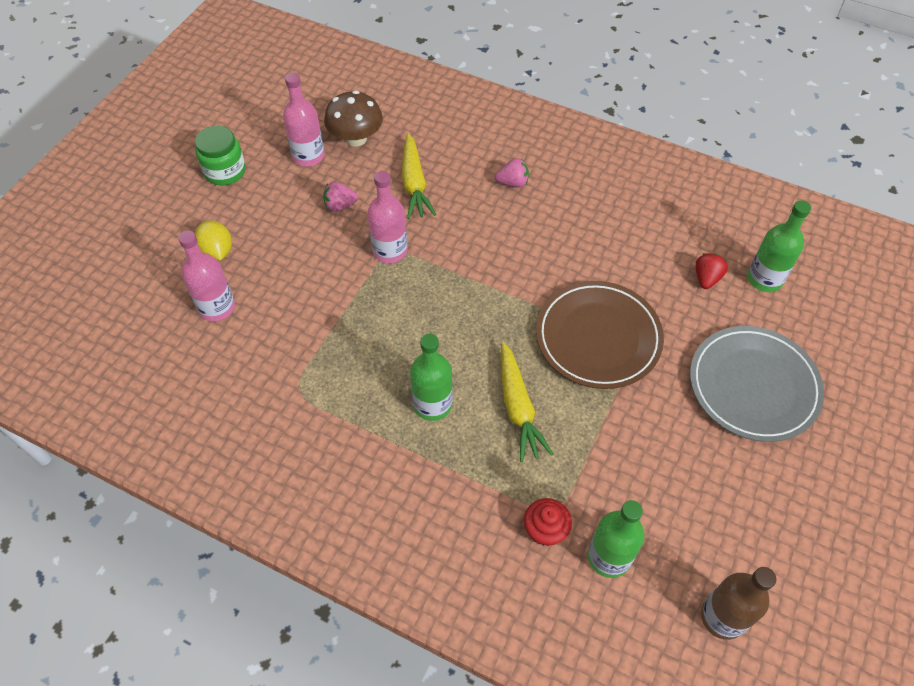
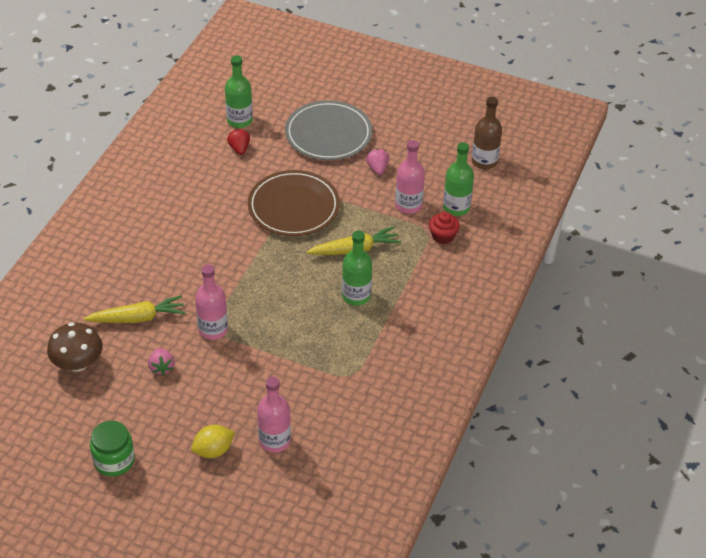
camera: 95 degrees left, 10 degrees down
pink bottle [283,73,325,166] -> pink bottle moved to [395,140,425,214]
pink strawberry [495,158,529,188] -> pink strawberry moved to [366,149,389,175]
red strawberry [696,253,728,289] -> red strawberry turned 60 degrees clockwise [227,129,250,155]

